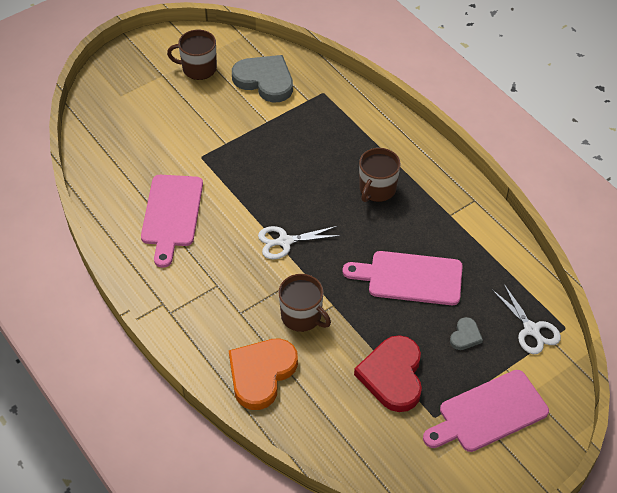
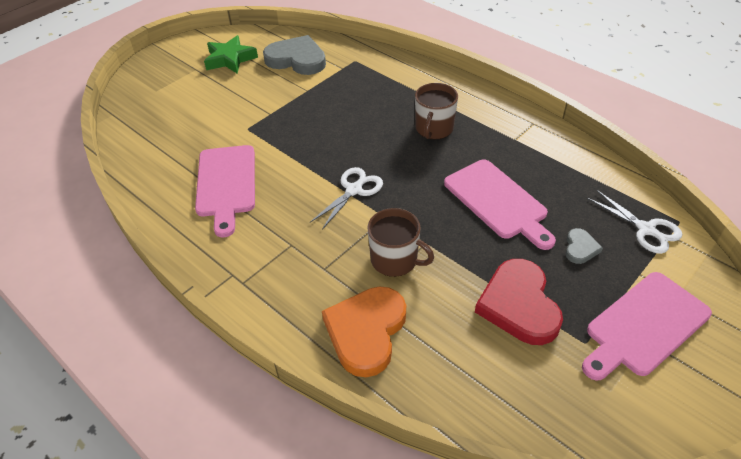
camera: 10 degrees left, 5 degrees down
brown mug [167,30,217,80] -> green star [204,35,258,74]
white scissors [258,226,341,260] -> white scissors turned 150 degrees clockwise [310,167,383,230]
pink cutting board [343,251,463,305] -> pink cutting board turned 120 degrees counterclockwise [444,159,556,250]

